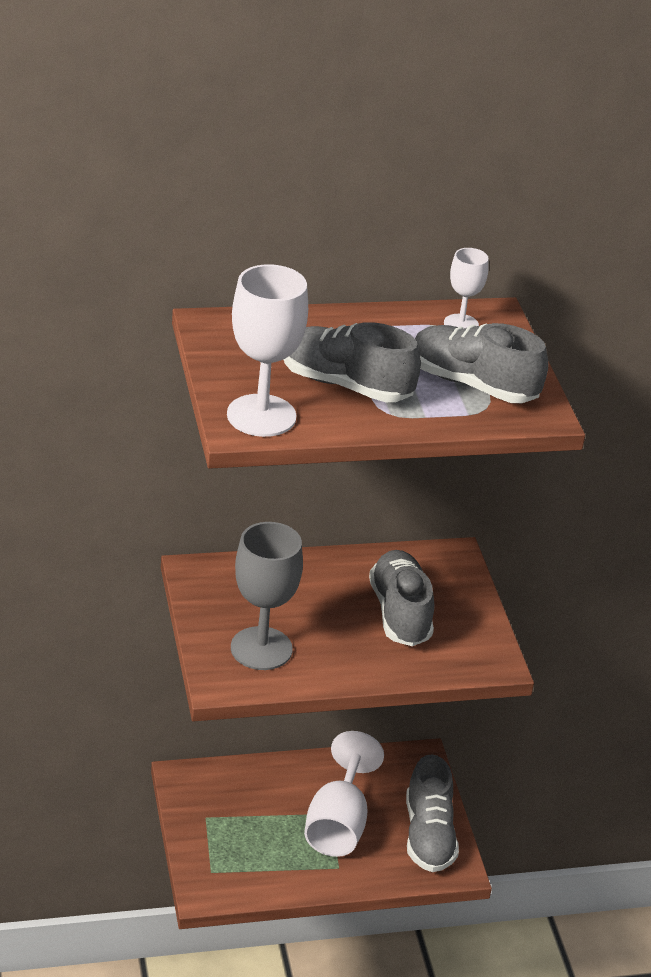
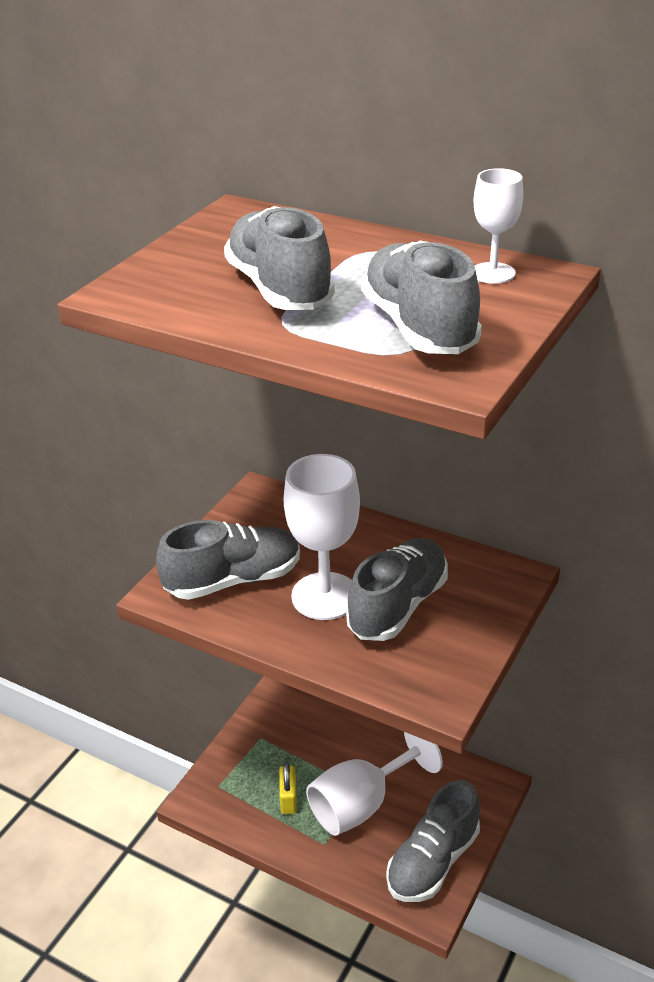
camera: 45 degrees right, 0 degrees up
white goblet [227,264,308,437] -> white goblet moved to [284,454,360,620]
grey goblet [231,522,303,670] -> grey shoe [156,520,300,600]
none -> yellow padlock [279,762,297,814]

